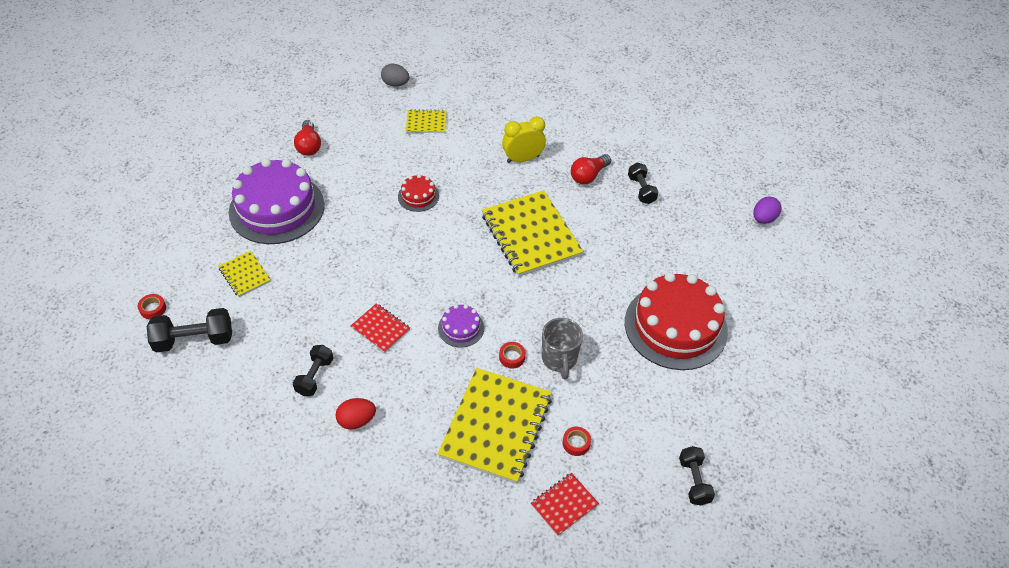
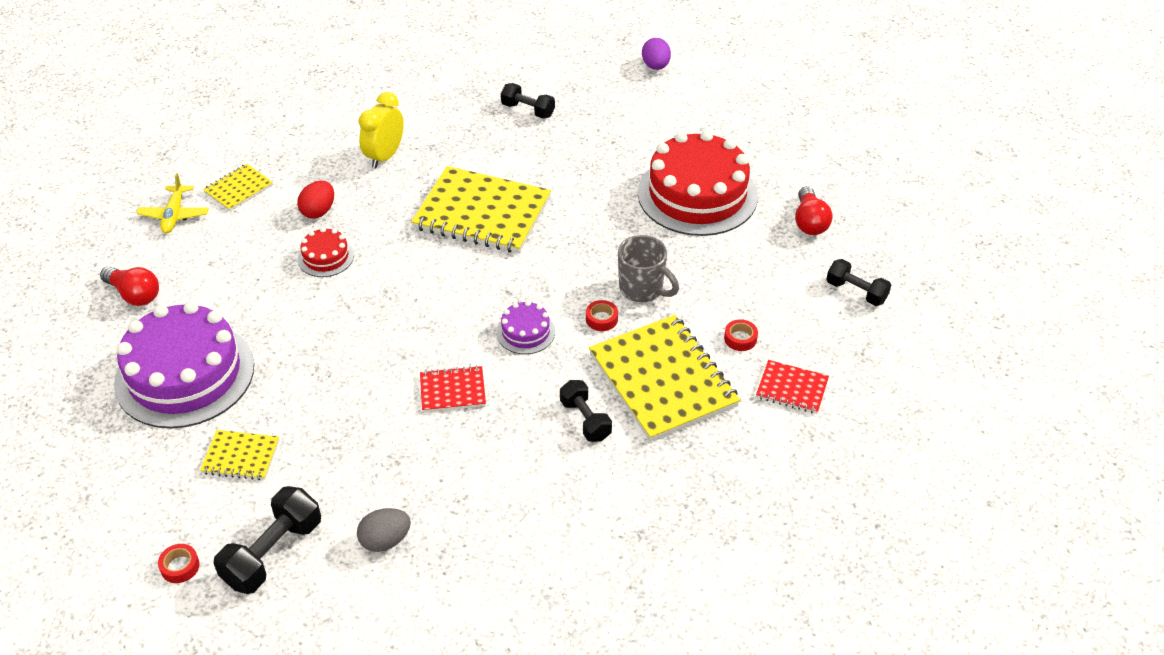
camera: 45 degrees left, 5 degrees down
black dumbbell [293,345,333,396] -> black dumbbell moved to [560,380,612,442]
red egg [336,398,376,430] -> red egg moved to [297,181,334,218]
grey egg [381,64,409,87] -> grey egg moved to [357,508,411,552]
red notebook [531,473,599,536] -> red notebook turned 75 degrees counterclockwise [756,360,829,414]
red light bulb [571,154,611,184] -> red light bulb moved to [795,186,833,235]
none -> yellow plane [137,173,209,234]

